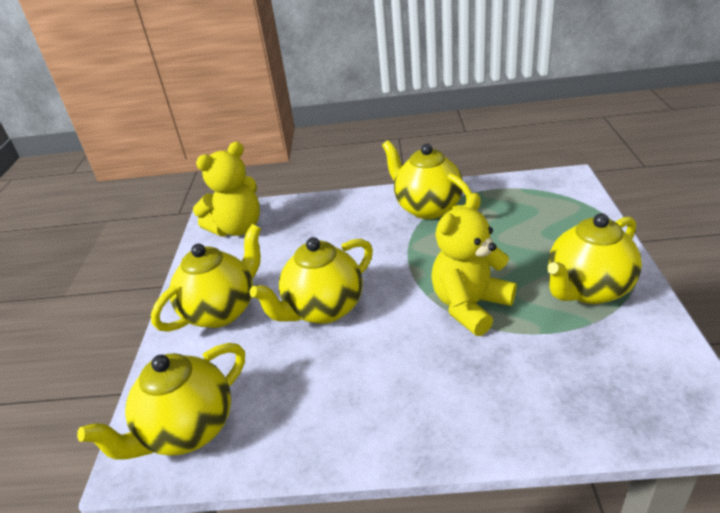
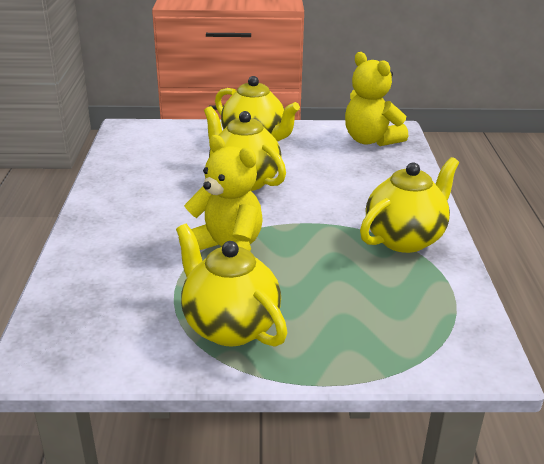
camera: 85 degrees right, 5 degrees down
yellow teapot [77,343,245,460] -> none

